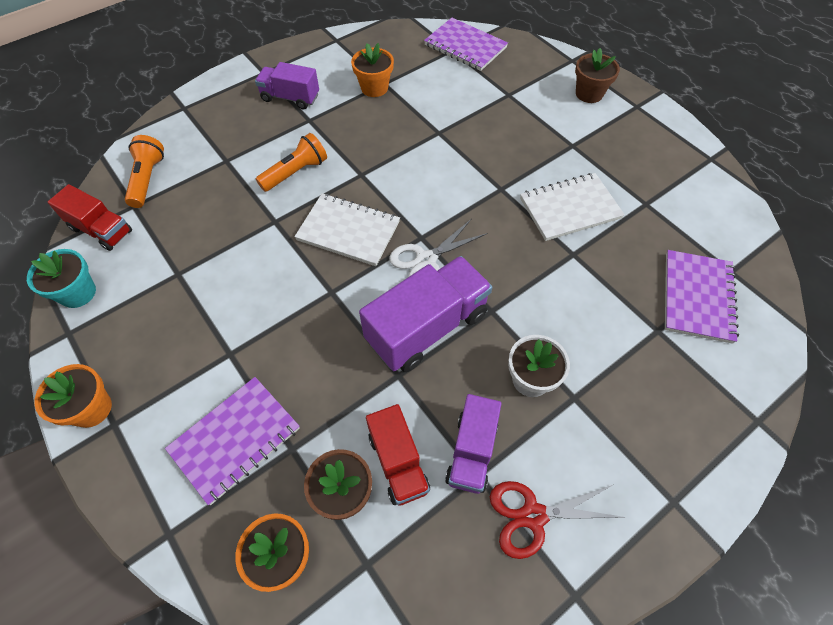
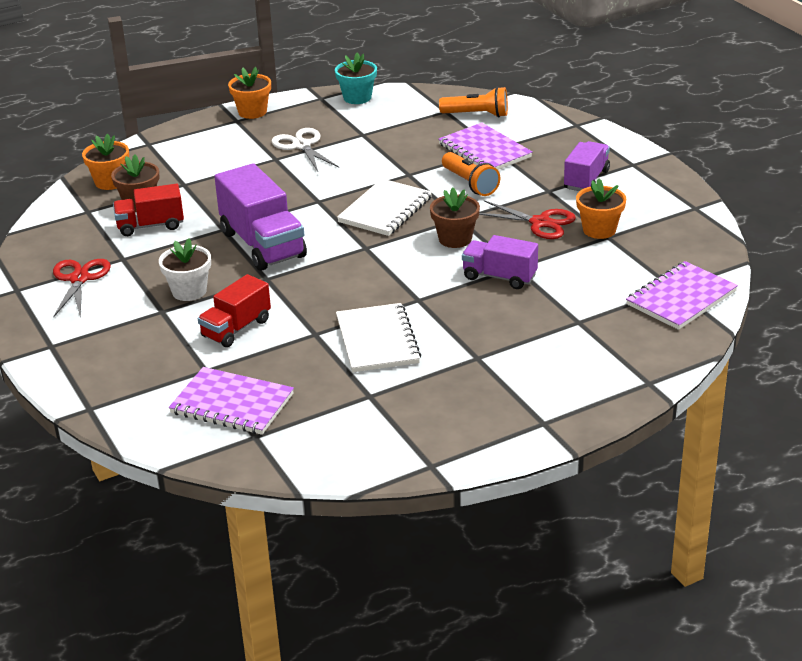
camera: 100 degrees right, 25 degrees down
red truck [48,184,132,251] -> red truck moved to [198,274,271,347]
purple notebook [165,377,300,505] -> purple notebook moved to [438,123,532,170]
white scissors [389,219,488,277] -> white scissors moved to [272,128,339,171]
purple truck [445,394,501,494] -> purple truck moved to [462,235,538,289]
brown flower pot [575,48,620,103] -> brown flower pot moved to [430,188,480,248]
none -> red scissors [479,200,576,239]

